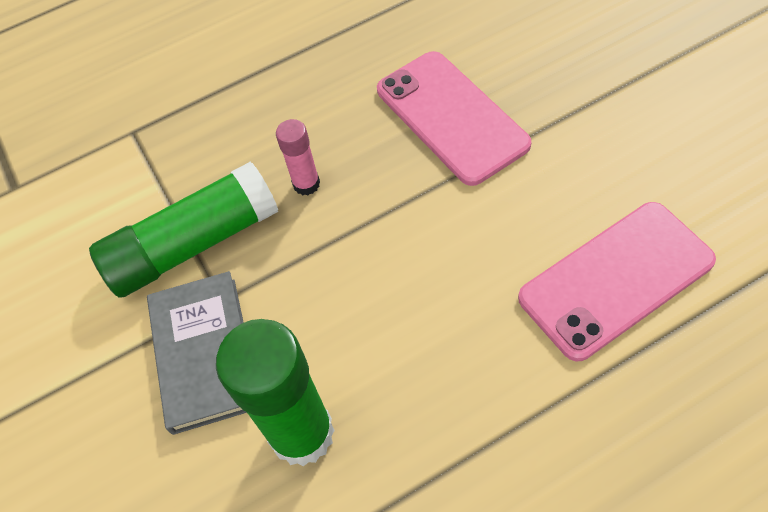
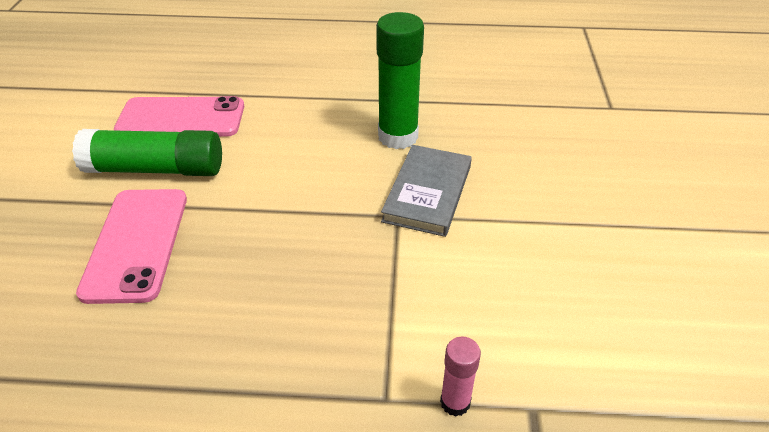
camera: 155 degrees left, 15 degrees down
green glue stick [89,162,278,298] -> green glue stick moved to [72,129,222,176]
pink glue stick [276,119,320,196] -> pink glue stick moved to [440,337,481,417]

